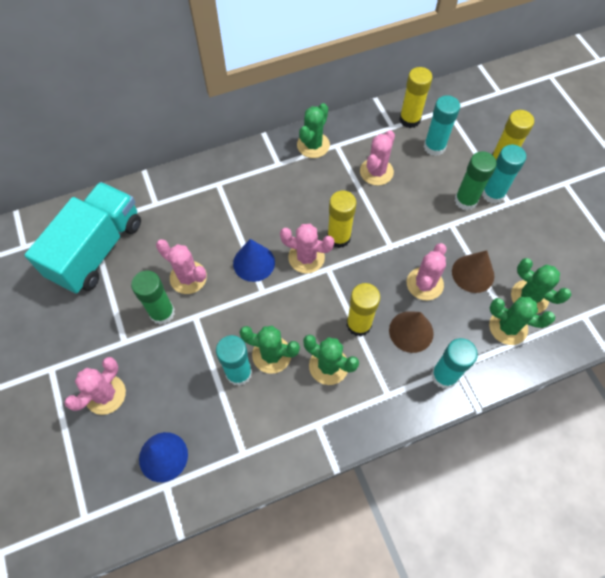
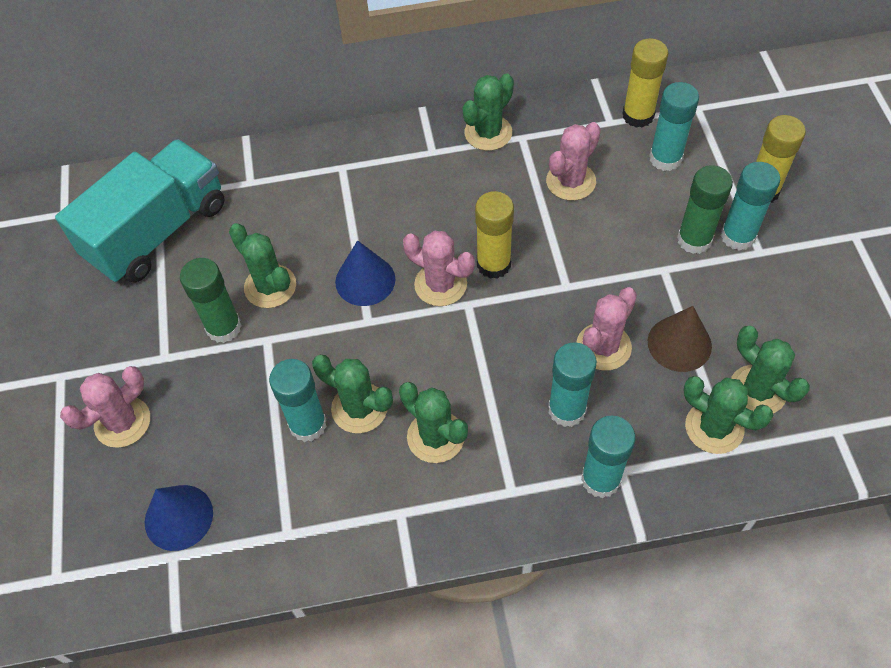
camera: 15 degrees right, 5 degrees down
pink cactus [156,239,207,294] -> green cactus [229,223,296,308]
yellow glue stick [346,283,380,337] -> none
brown cone [389,311,434,353] -> turquoise glue stick [548,342,597,427]

